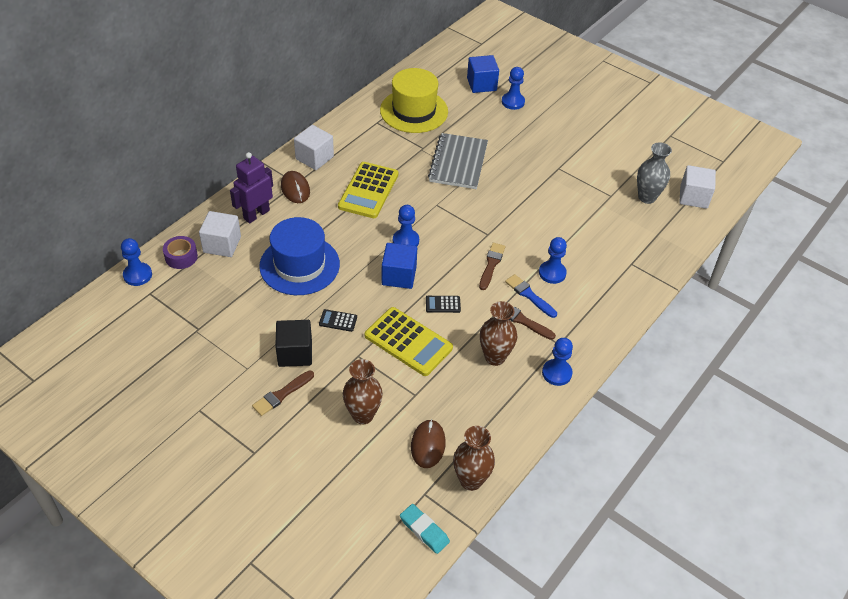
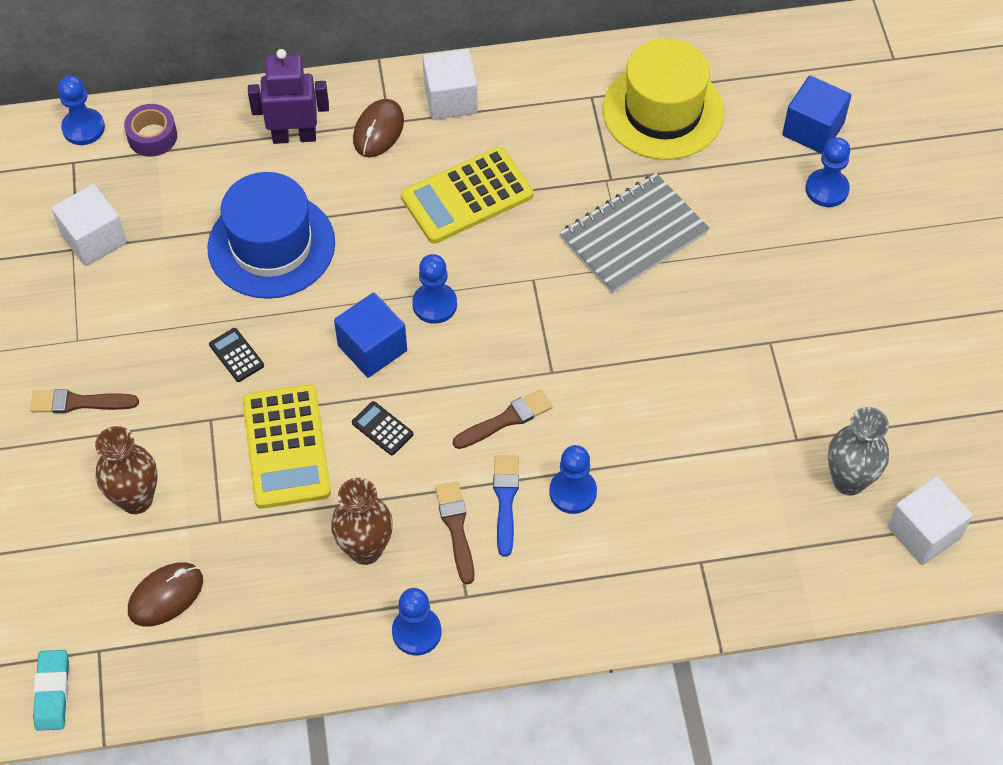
camera: 45 degrees right, 10 degrees up
white cube [199,211,241,257] -> white cube moved to [52,184,127,266]
black cube [275,320,312,367] -> none
brown vase [453,426,495,491] -> none

